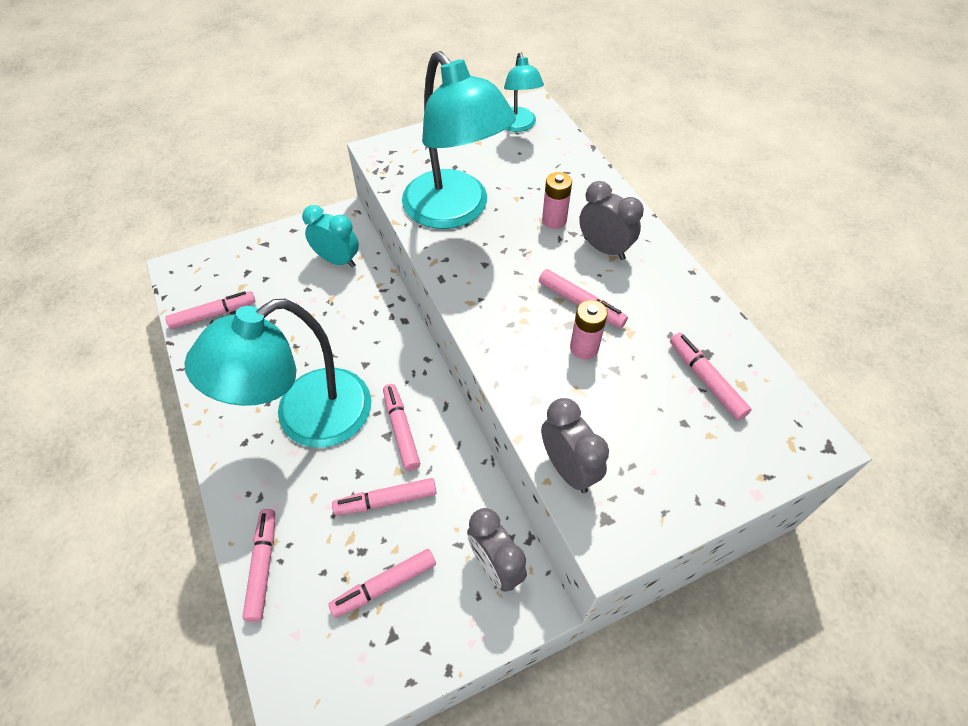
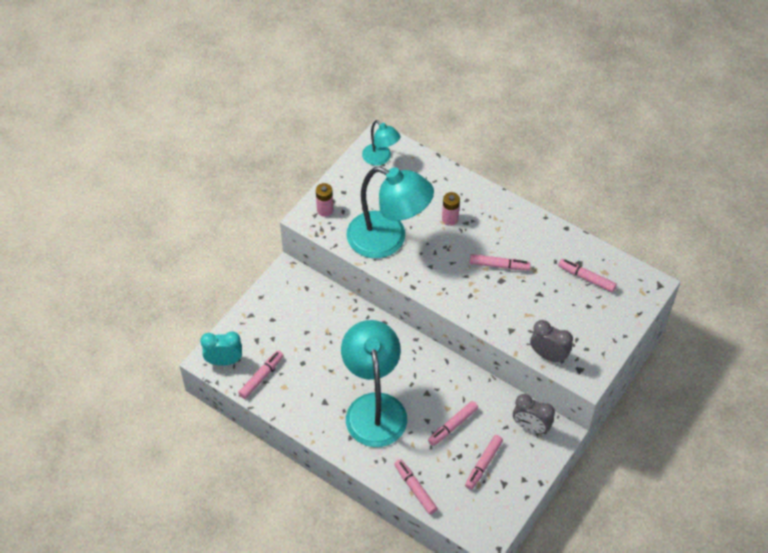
camera: 30 degrees left, 0 degrees up
turquoise lamp [184,299,371,448] -> turquoise lamp turned 150 degrees clockwise [341,320,407,447]
turquoise clock [302,205,359,268] -> turquoise clock moved to [200,331,242,366]
pink marker [383,384,420,471] -> none
pink battery [570,300,608,359] -> pink battery moved to [316,183,333,217]
grey clock [579,181,644,260] -> none

